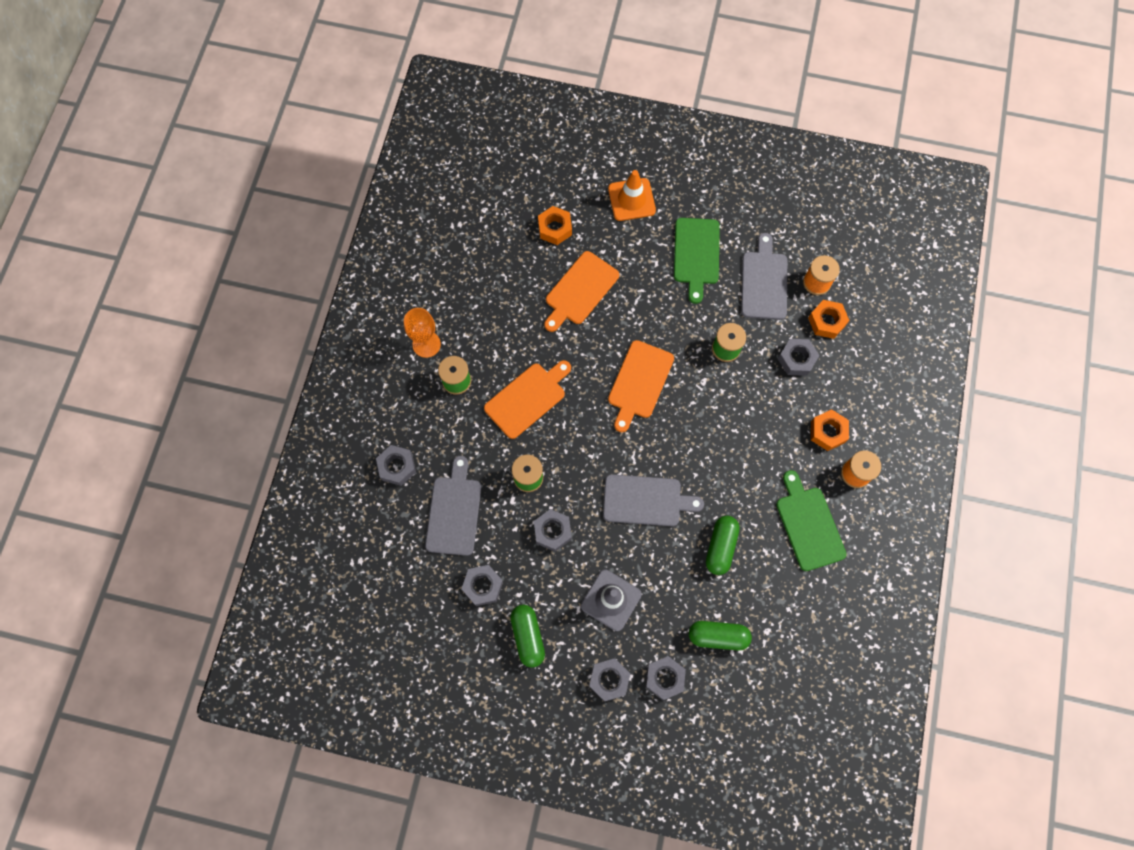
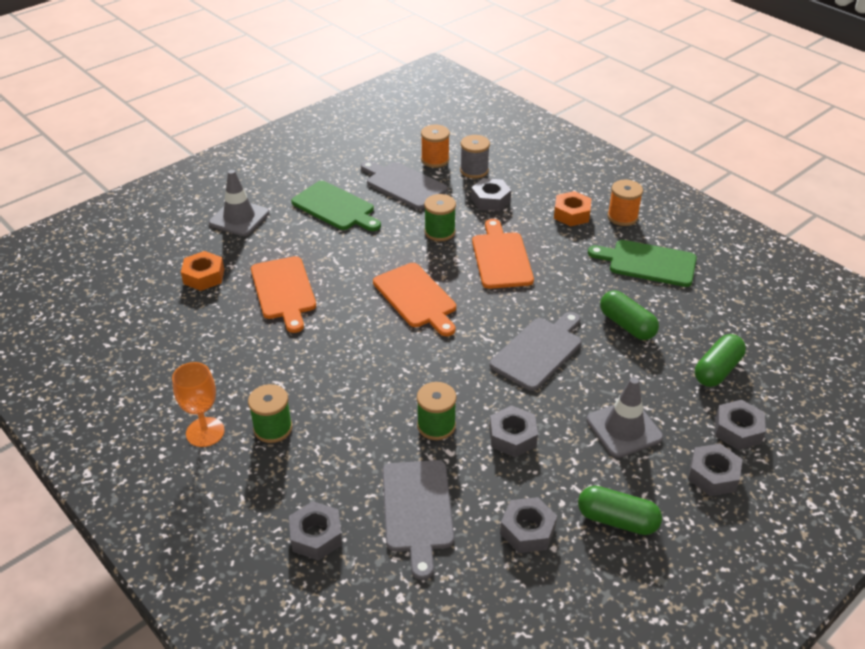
camera: 55 degrees left, 30 degrees down
grey cutting board [425,456,481,556] -> grey cutting board turned 135 degrees counterclockwise [382,460,454,580]
orange cutting board [484,360,571,439] -> orange cutting board moved to [472,219,534,289]
orange traffic cone [608,170,656,221] -> grey traffic cone [209,170,270,236]
orange nut [808,300,850,339] -> grey spool [460,135,490,179]

